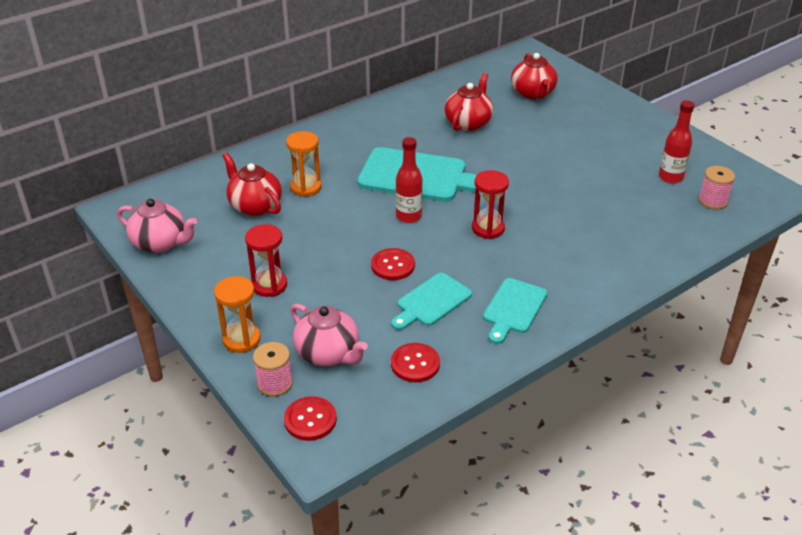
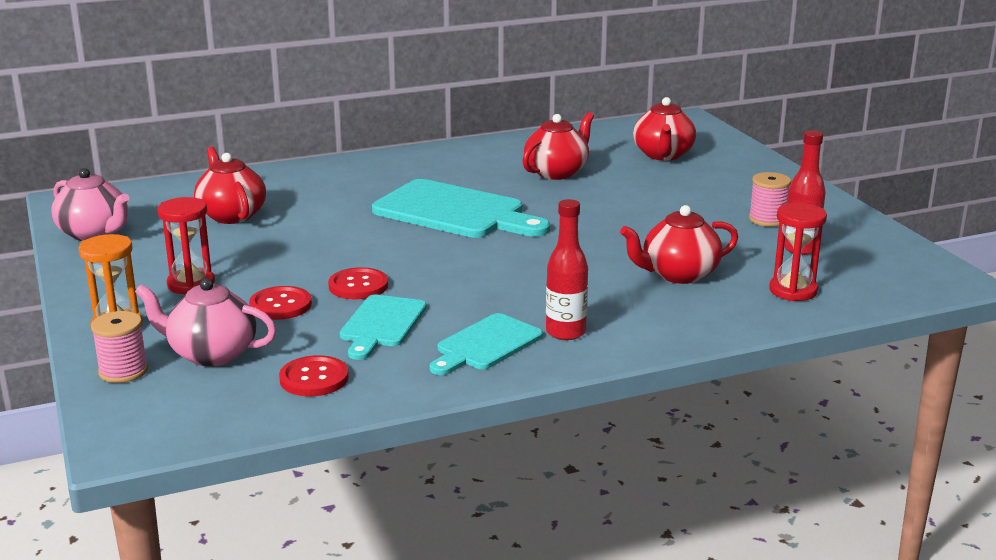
camera: 15 degrees right, 15 degrees down
red button [284,396,337,441] -> red button moved to [249,286,312,320]
orange hourglass [286,131,322,197] -> none
pink teapot [290,304,368,366] -> pink teapot turned 135 degrees clockwise [135,278,277,367]
turquoise cutting board [391,273,472,330] -> turquoise cutting board turned 45 degrees counterclockwise [340,295,426,360]
red bottle [396,137,423,223] -> red bottle moved to [546,199,588,340]
red hourglass [472,170,509,239] -> red hourglass moved to [769,203,827,301]
pink spool [698,166,735,209] -> pink spool moved to [749,172,791,227]
none -> red teapot [620,205,738,284]

